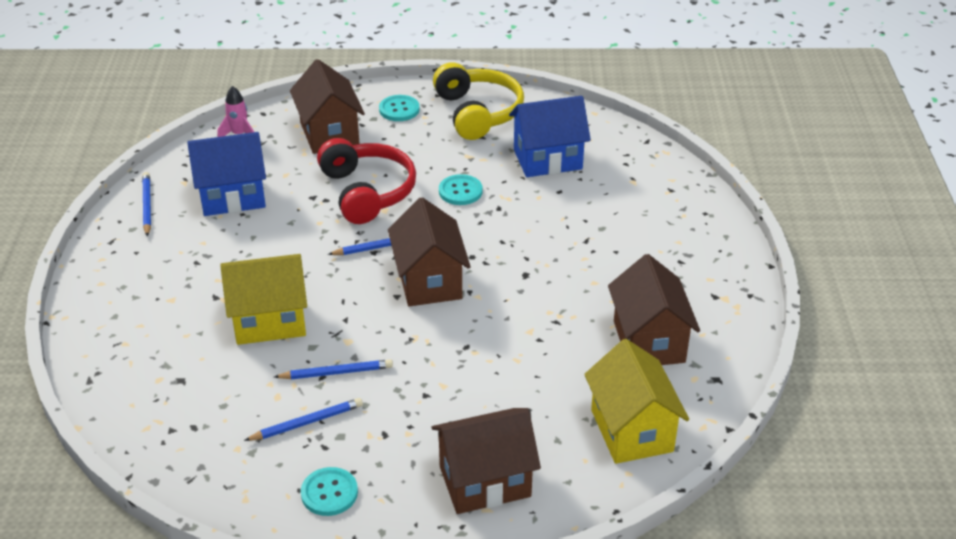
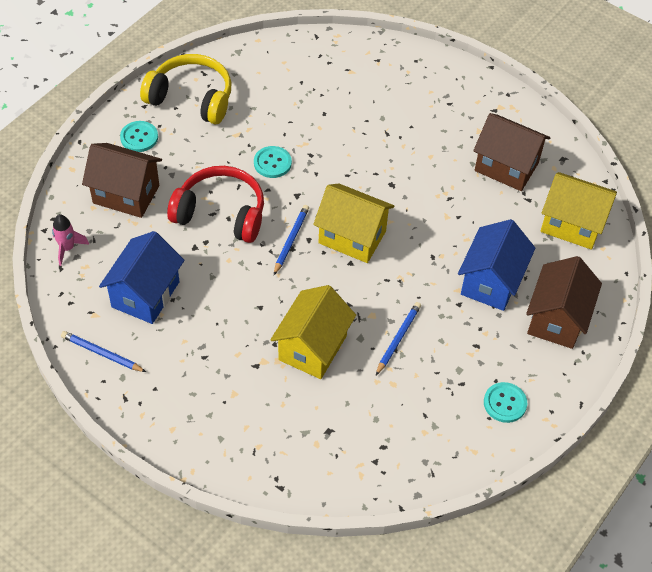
camera: 55 degrees left, 15 degrees up
blue pencil [244,398,363,441] -> none
brown house [388,197,471,306] -> yellow house [313,184,394,263]
blue house [509,96,591,177] -> blue house moved to [458,219,535,311]

